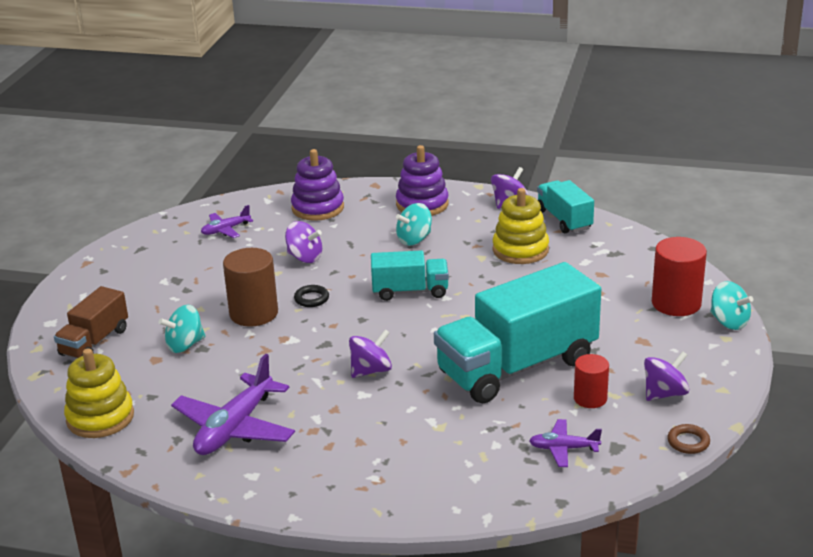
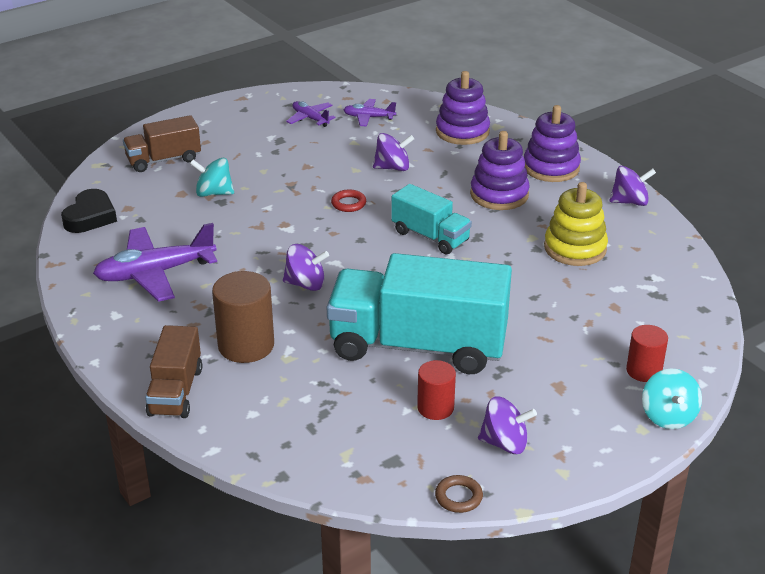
camera: 40 degrees right, 5 degrees up
yellow stacking toy [64,348,134,438] -> black heart [61,189,117,233]
brown cylinder [223,248,278,327] -> brown cylinder moved to [212,271,274,363]
purple spinning top [285,221,322,263] -> purple spinning top turned 75 degrees counterclockwise [373,133,414,171]
black ring [294,285,329,307] -> red ring [331,189,366,212]
turquoise spinning top [396,203,432,246] -> purple stacking toy [470,131,530,210]
purple plane [529,419,602,467] -> purple plane moved to [286,101,336,127]
turquoise truck [537,180,594,233] -> none
red cylinder [652,237,707,316] -> red cylinder [626,325,668,382], size x0.61
none -> brown truck [145,325,202,418]

